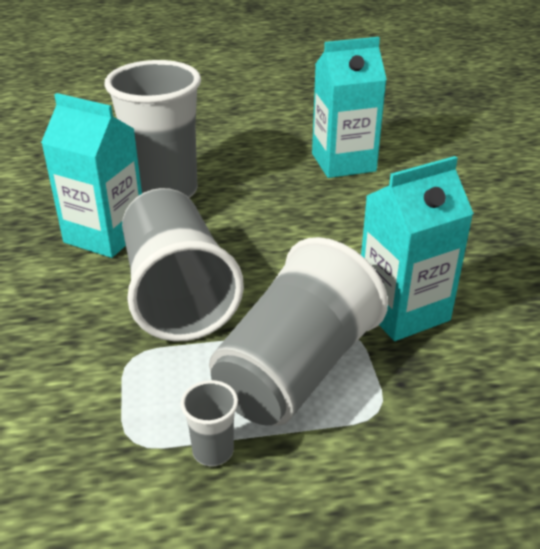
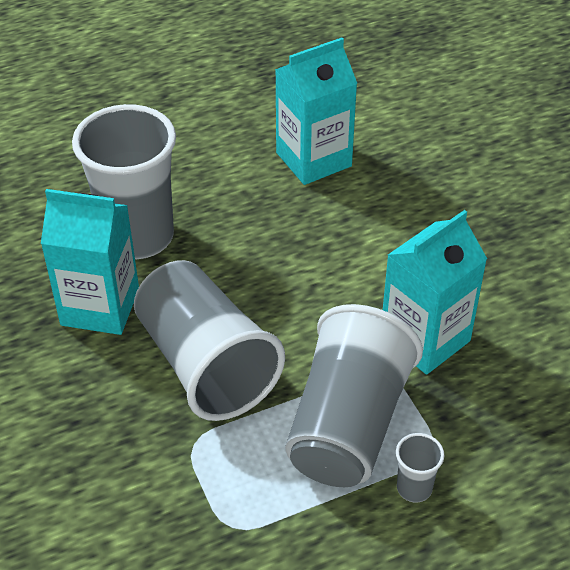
camera: 15 degrees left, 10 degrees up
grey cup [181,380,238,466] -> grey cup moved to [396,433,445,503]

